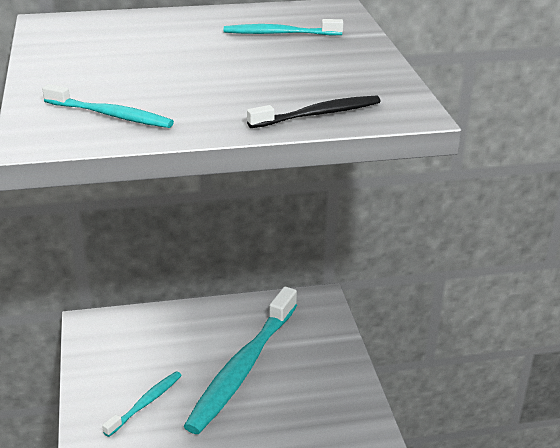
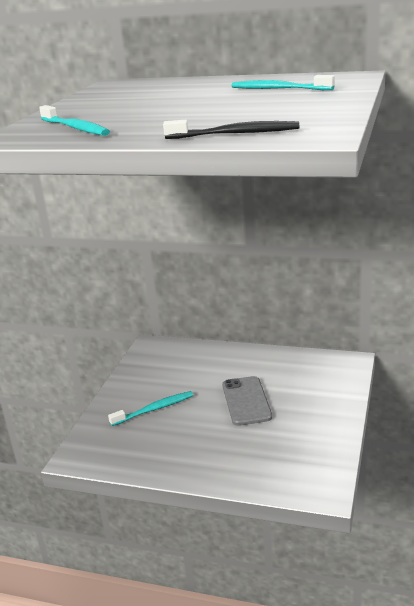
camera: 30 degrees right, 5 degrees down
turquoise toothbrush [184,287,297,434] -> grey phone [222,376,272,426]

